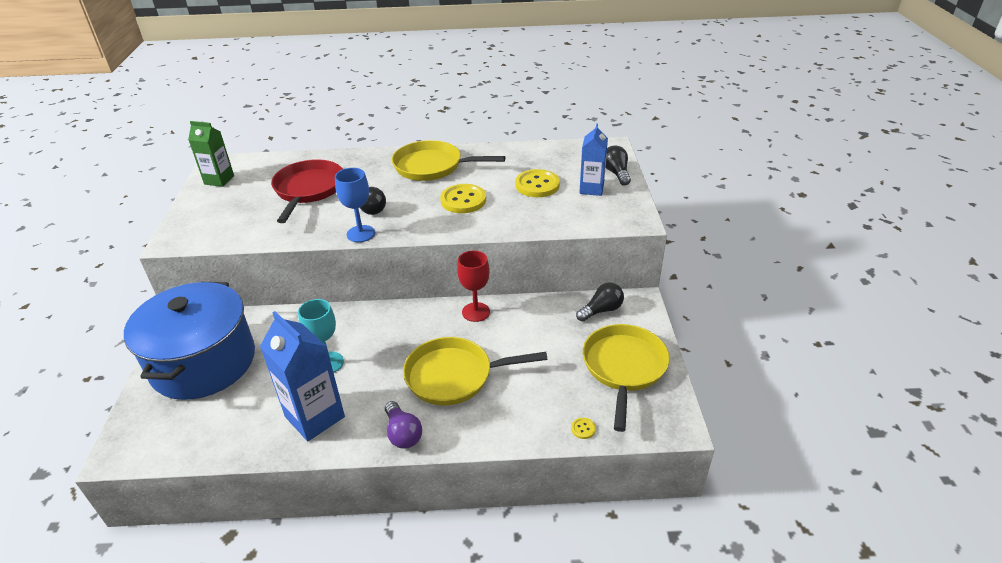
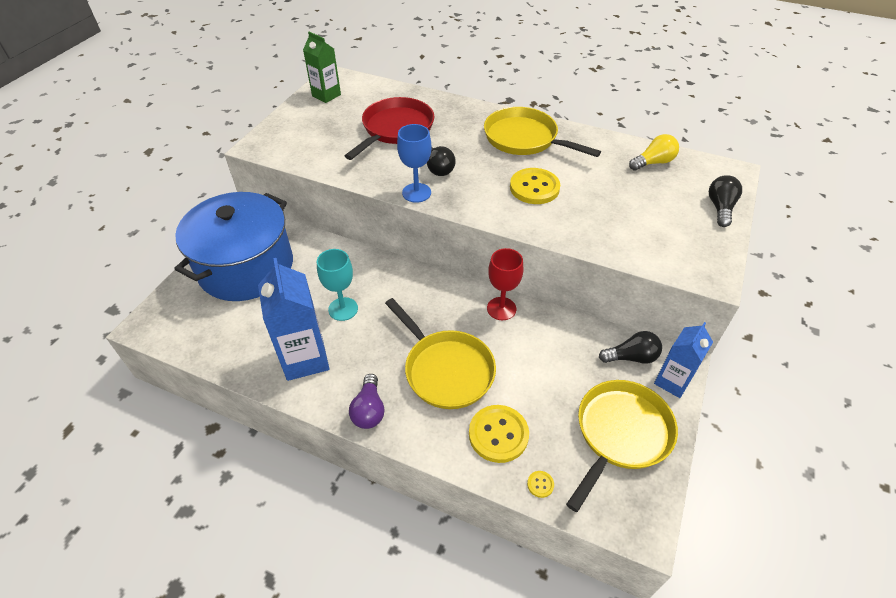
camera: 25 degrees right, 10 degrees up
yellow pan [403,337,548,406] -> yellow pan turned 150 degrees counterclockwise [385,298,496,409]
yellow button [515,169,560,197] -> yellow button moved to [469,405,529,463]
blue carton [579,123,608,196] -> blue carton moved to [654,322,713,398]
none -> yellow light bulb [629,134,679,171]

